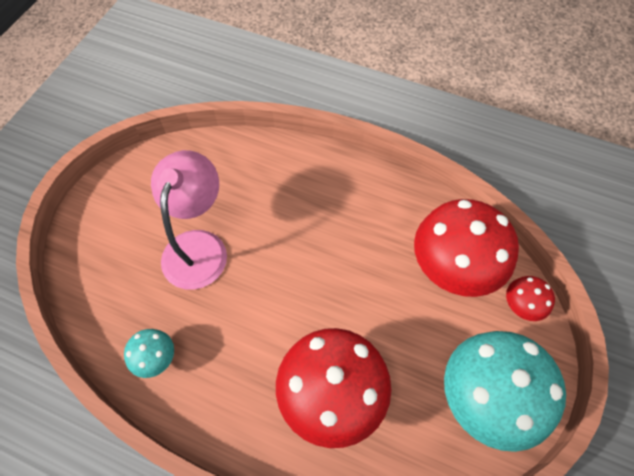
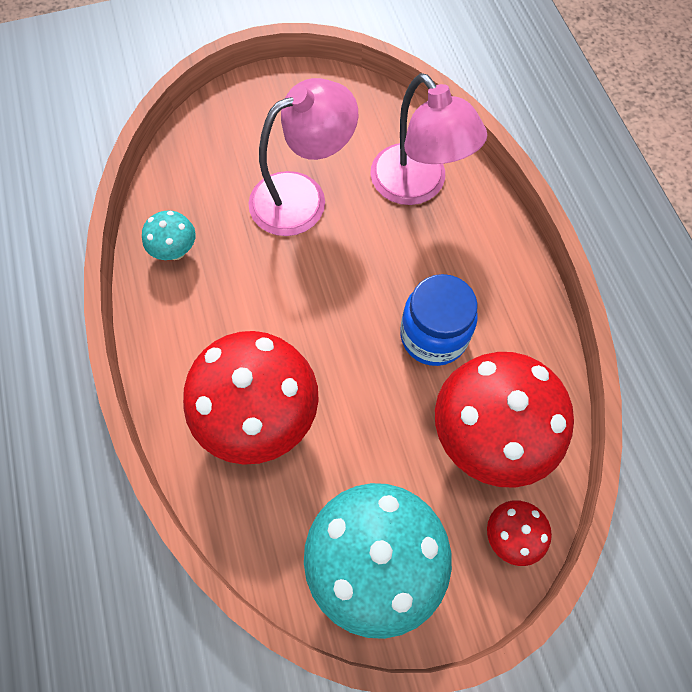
camera: 50 degrees right, 5 degrees up
none -> pink lamp [370,73,487,205]
none -> blue jar [400,274,478,366]

